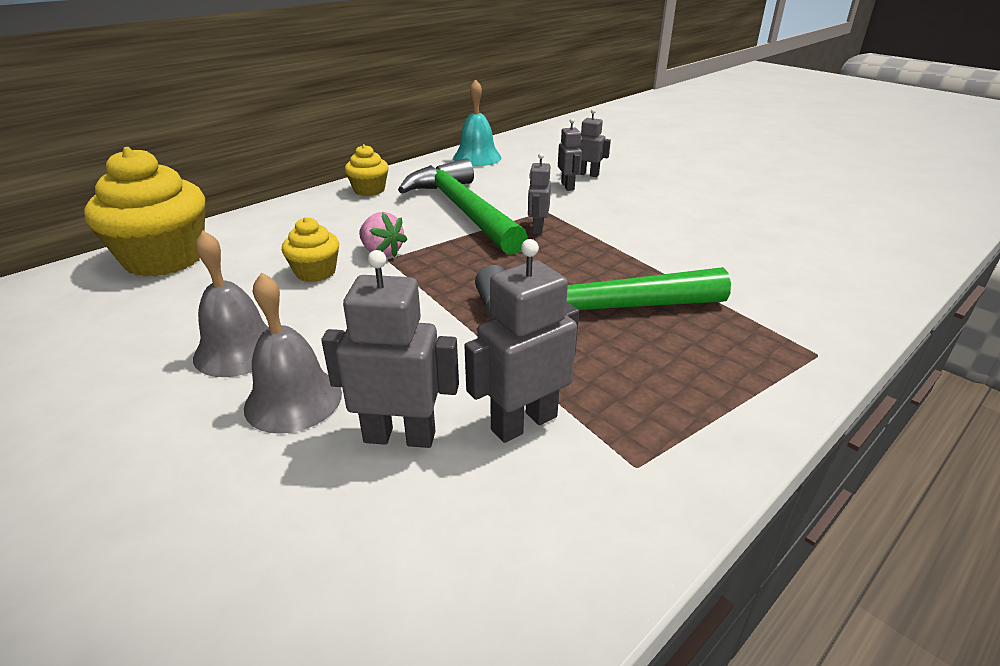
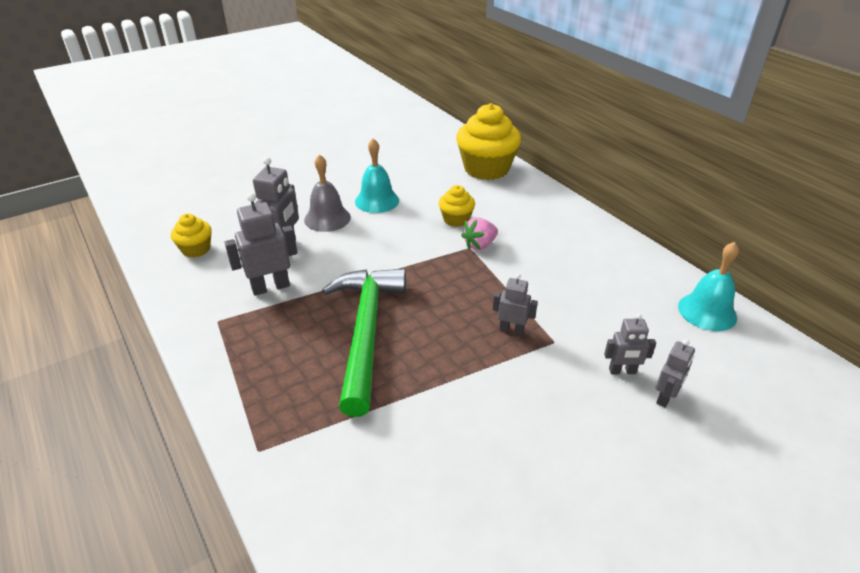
camera: 100 degrees right, 5 degrees up
grey bell [193,231,269,377] -> turquoise bell [355,138,399,213]
yellow cupcake [345,144,389,196] -> yellow cupcake moved to [171,213,212,258]
green hammer [398,158,528,255] -> none
grey robot [464,239,579,443] -> grey robot turned 90 degrees counterclockwise [225,193,297,296]

